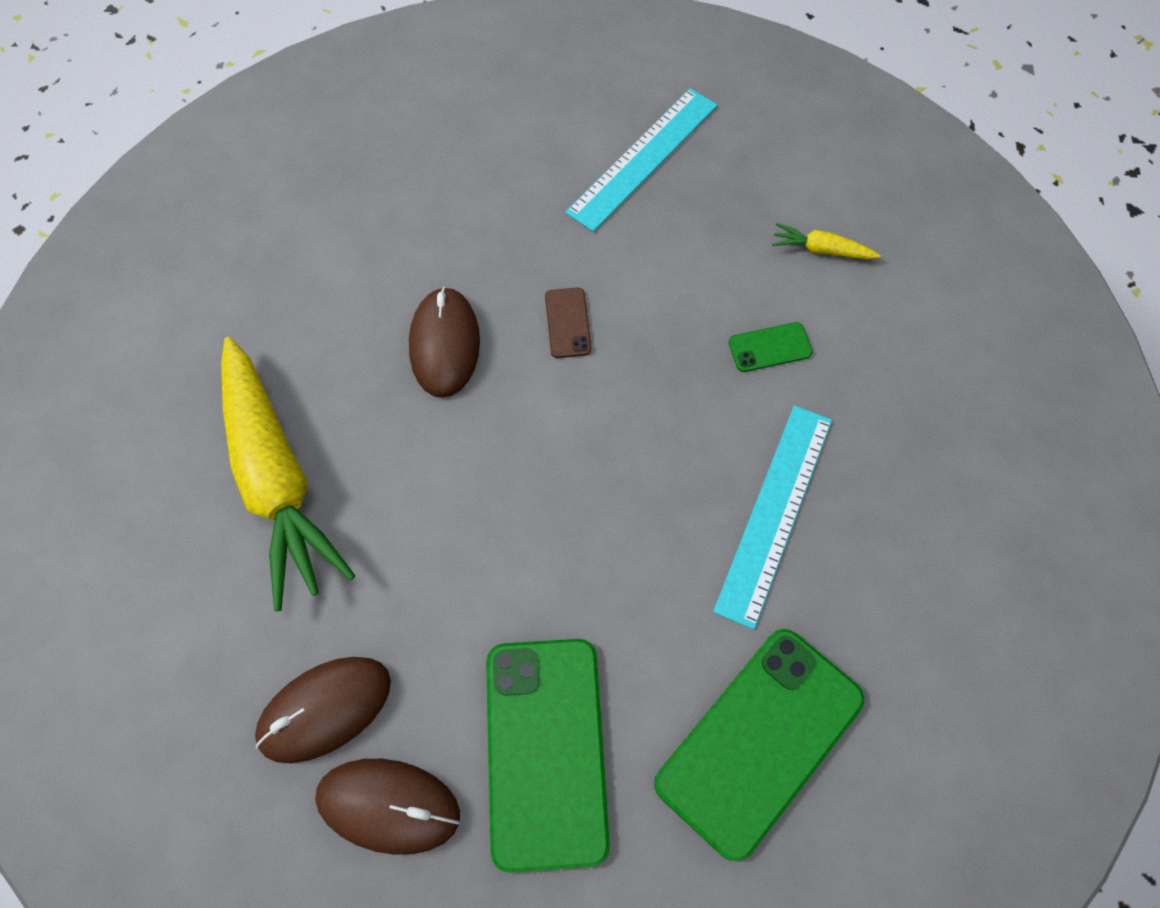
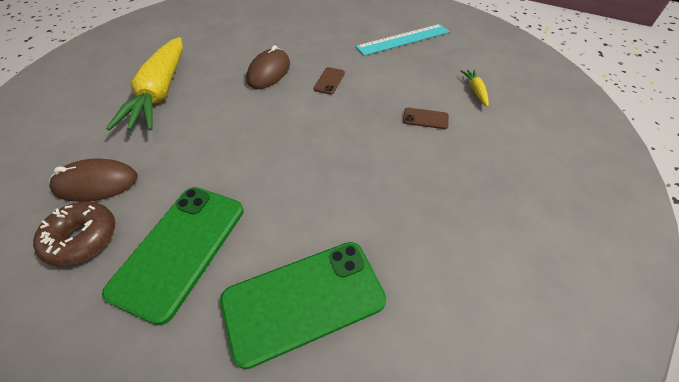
camera: 25 degrees right, 15 degrees down
brown mouse [315,759,460,855] -> brown donut [33,201,115,267]
turquoise ruler [713,405,832,630] -> none
green phone [729,322,813,372] -> brown phone [403,108,449,129]
yellow carrot [772,223,881,260] -> yellow carrot turned 45 degrees clockwise [461,69,488,107]

